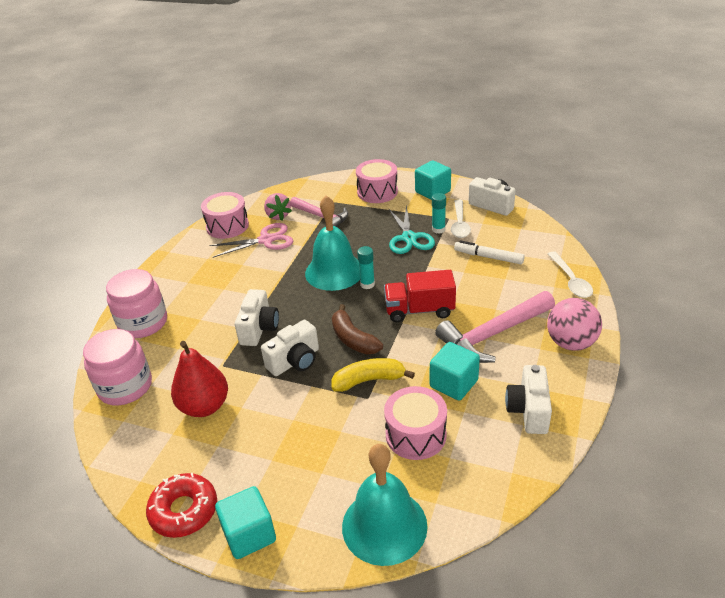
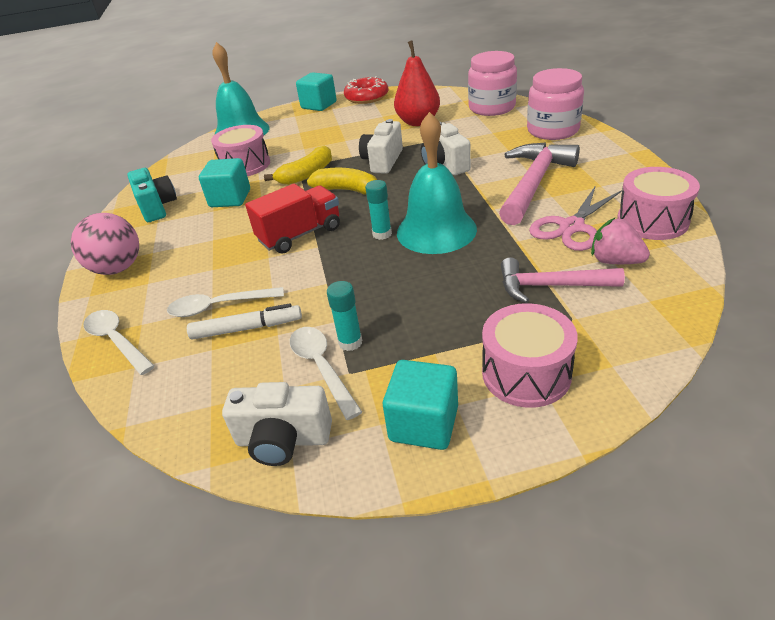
camera: 150 degrees right, 0 degrees up
brown banana [332,304,383,355] -> yellow banana [307,168,377,195]
turquoise scissors [388,205,435,254] -> none
pink hammer [435,291,555,363] -> pink hammer moved to [499,142,580,225]
white camera [505,365,552,434] -> turquoise camera [127,168,177,222]
none -> white spoon [167,287,284,317]

